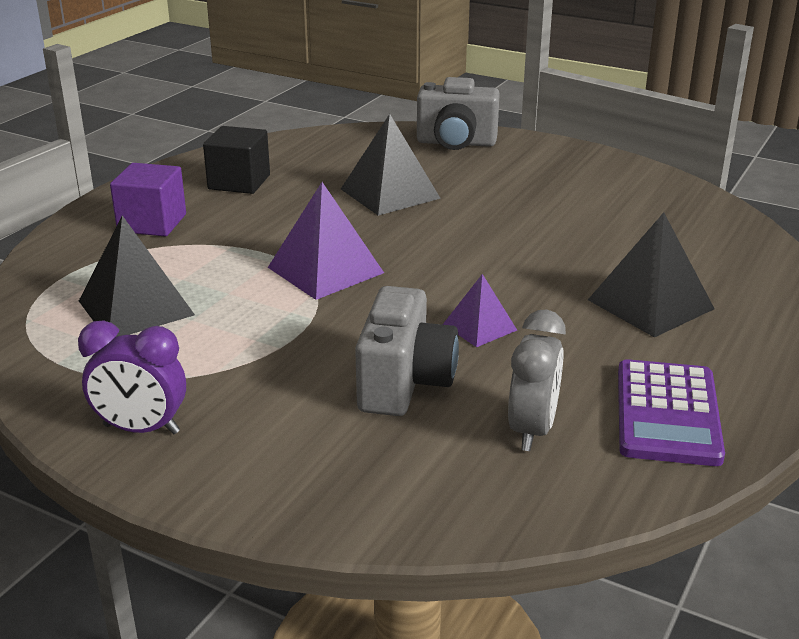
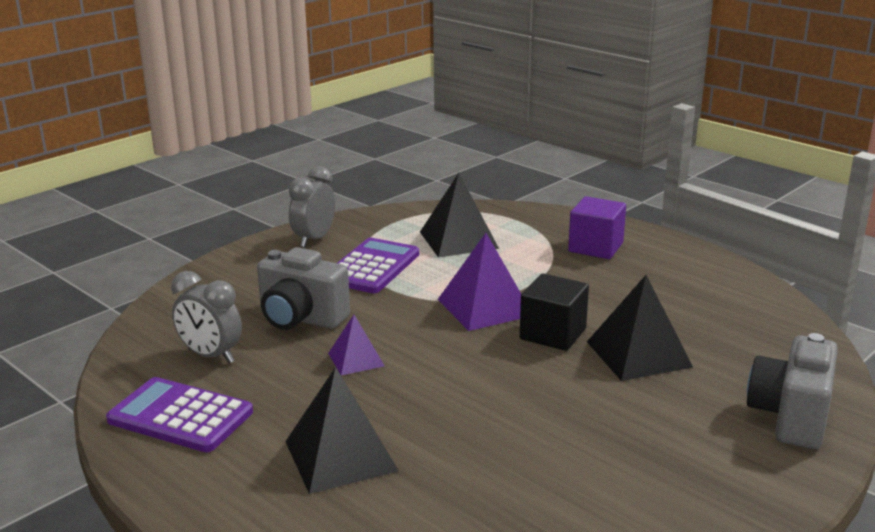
camera: 105 degrees right, 5 degrees down
purple clock [78,320,186,434] -> grey clock [289,166,335,247]
black cube [203,126,270,194] -> black cube moved to [520,273,589,351]
none -> purple calculator [338,238,419,293]

